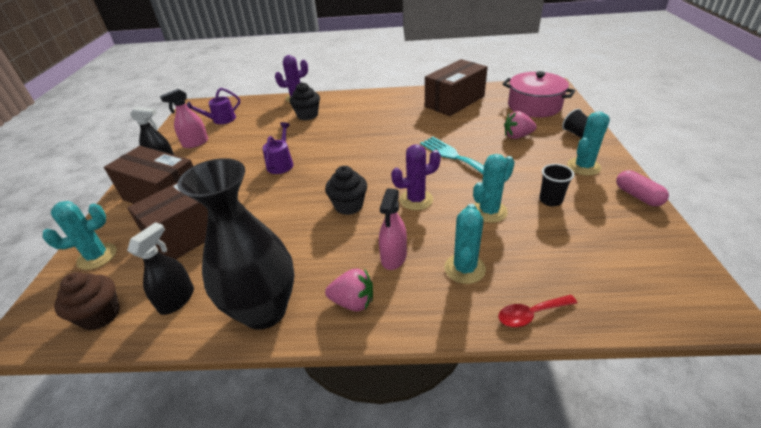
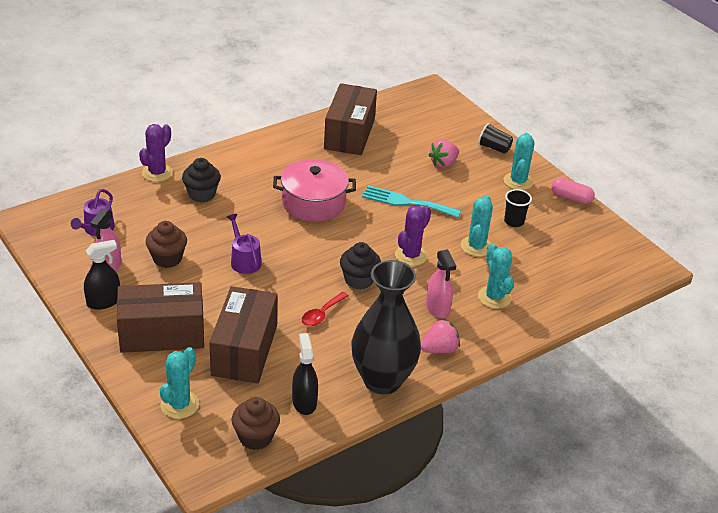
camera: 40 degrees left, 0 degrees up
red spoon [498,295,577,327] -> red spoon moved to [302,292,349,326]
pink pot [502,71,576,118] -> pink pot moved to [273,159,356,222]
none -> brown cupcake [146,221,187,268]

